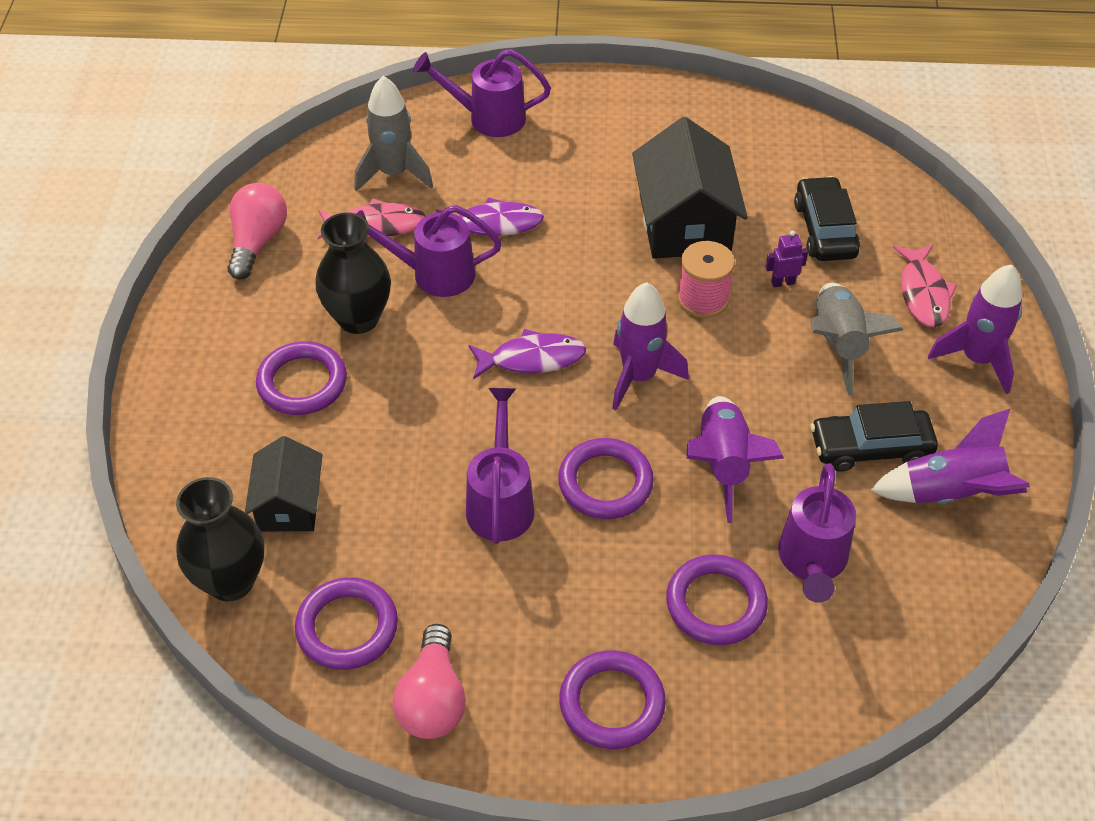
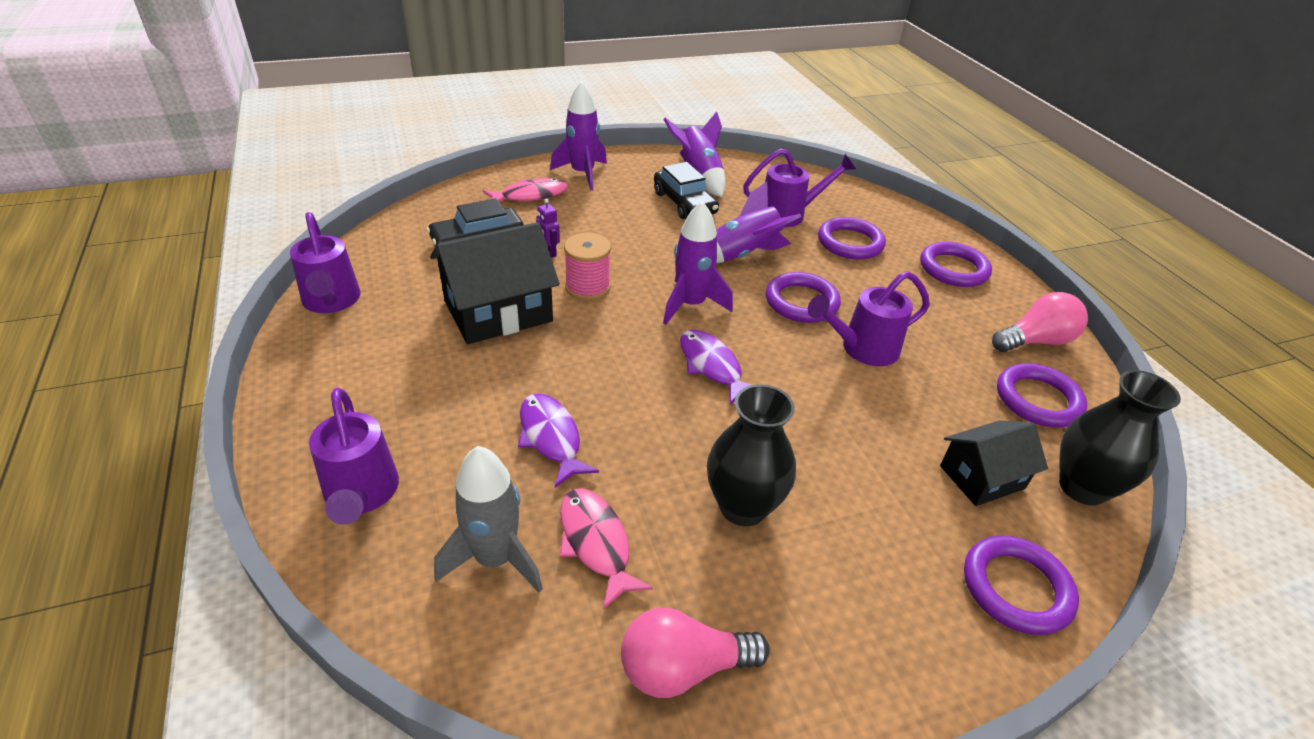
camera: 115 degrees left, 10 degrees down
purple ring [256,341,347,415] -> purple ring moved to [964,535,1079,635]
purple watering can [357,205,502,297] -> purple watering can moved to [290,212,360,313]
grey rocket [811,283,903,396] -> none

